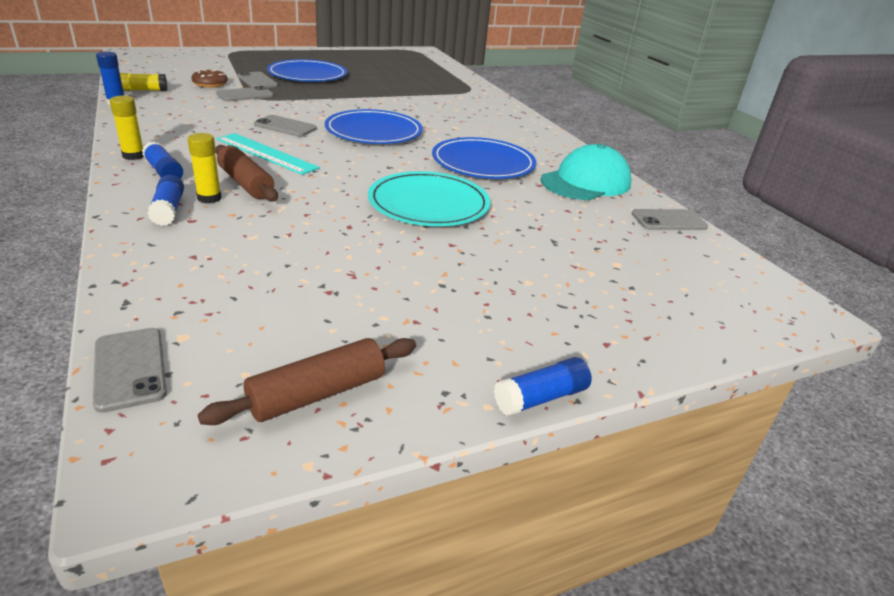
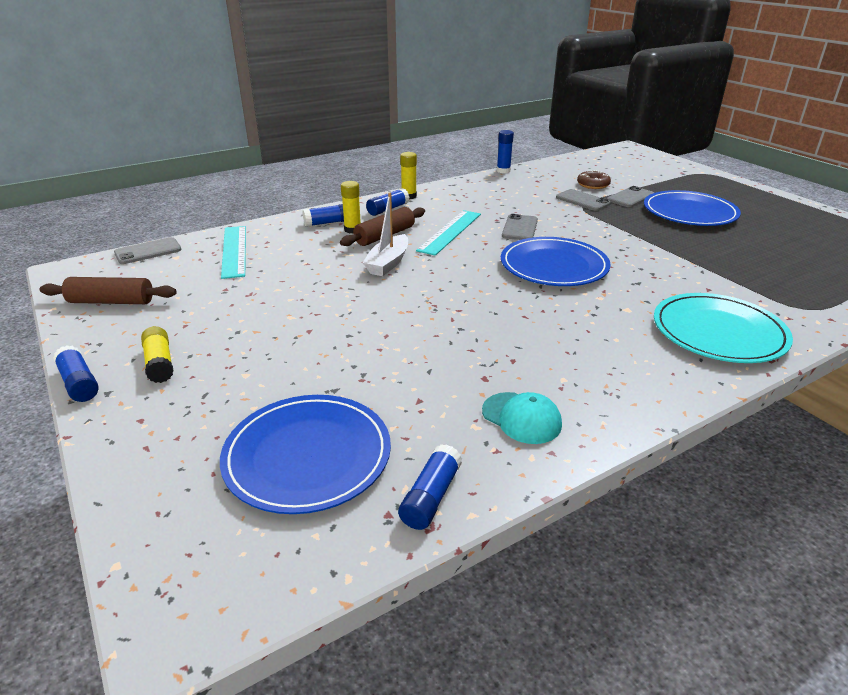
camera: 85 degrees right, 0 degrees up
yellow glue stick [120,73,167,91] -> yellow glue stick moved to [141,326,174,383]
brown rolling pin [198,338,416,425] -> brown rolling pin turned 45 degrees counterclockwise [39,277,177,304]
turquoise plate [368,171,490,226] -> turquoise plate moved to [654,293,793,363]
blue plate [432,137,537,179] -> blue plate moved to [220,395,391,514]
turquoise cap [541,144,632,200] -> turquoise cap [482,392,562,444], size x0.58
grey phone [632,209,708,230] -> blue glue stick [398,444,462,530]
none -> turquoise ruler [221,226,246,279]
none -> white boat [362,192,408,276]

